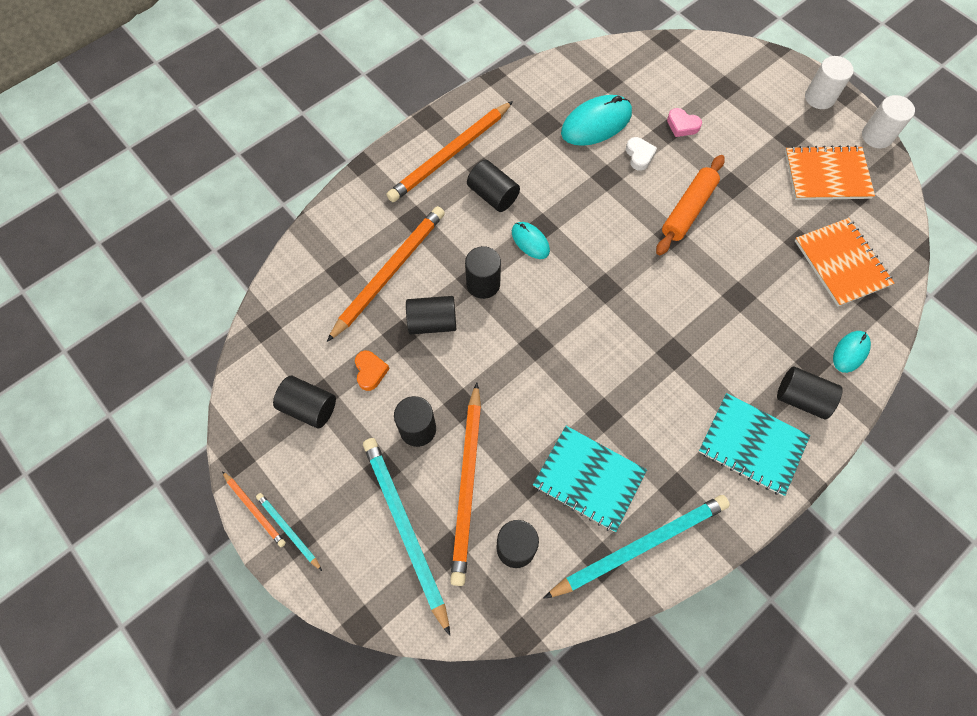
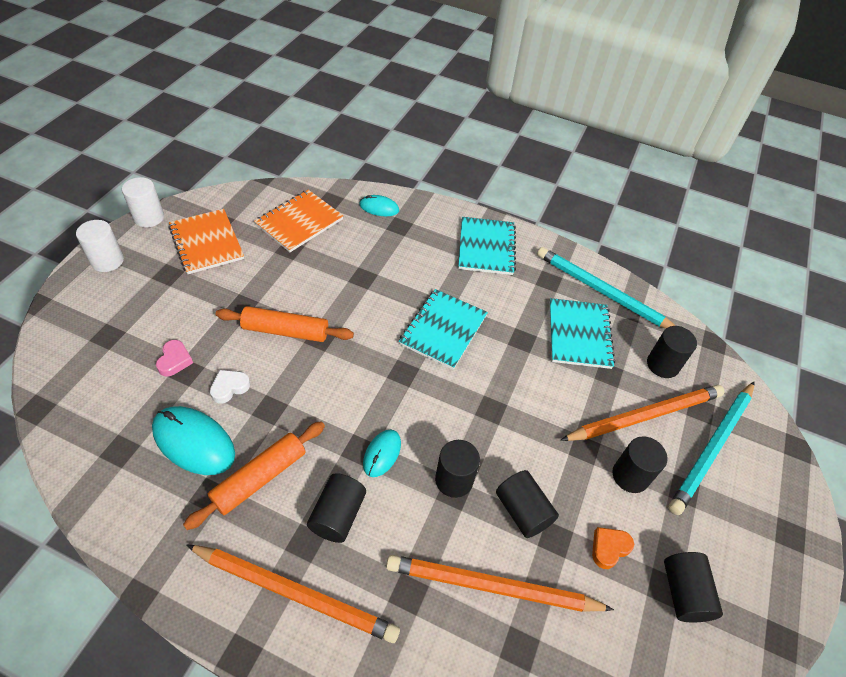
camera: 120 degrees left, 15 degrees down
orange pencil [222,471,286,547] -> none
turquoise pencil [256,493,322,571] -> none
black cylinder [777,367,843,419] -> none
none -> orange rolling pin [183,421,325,530]
none -> turquoise notebook [399,289,488,370]

